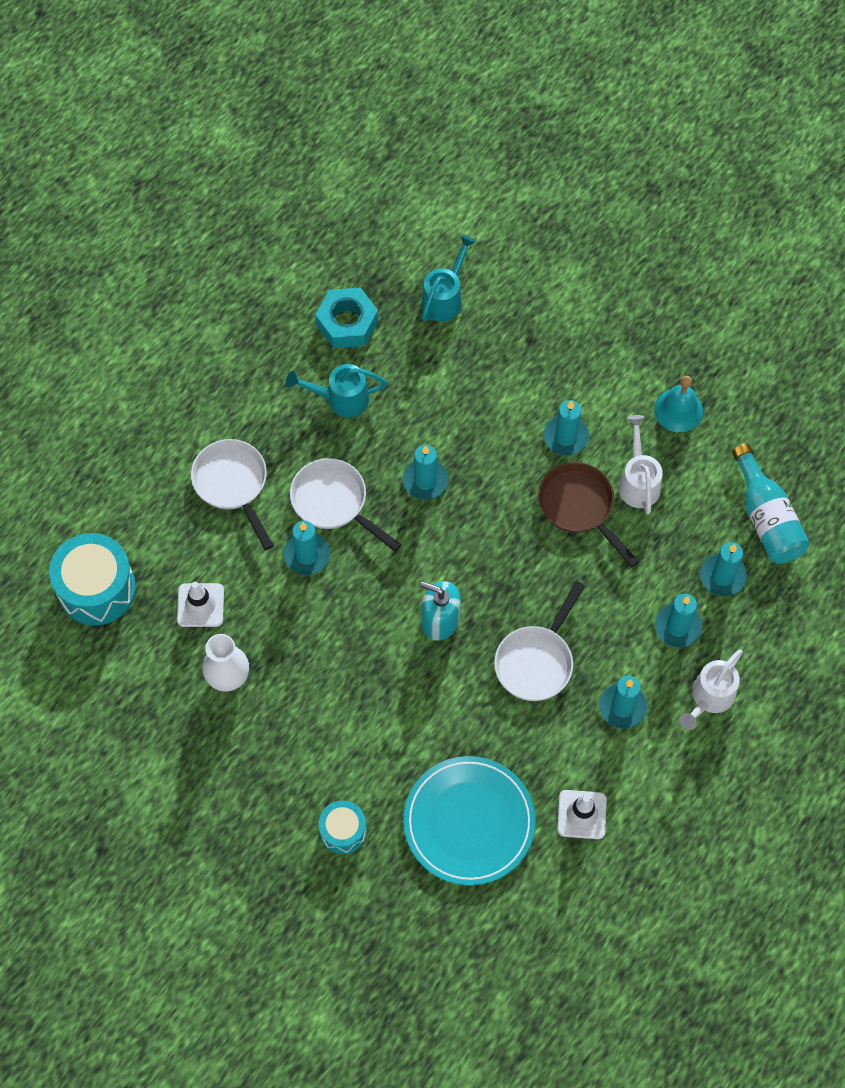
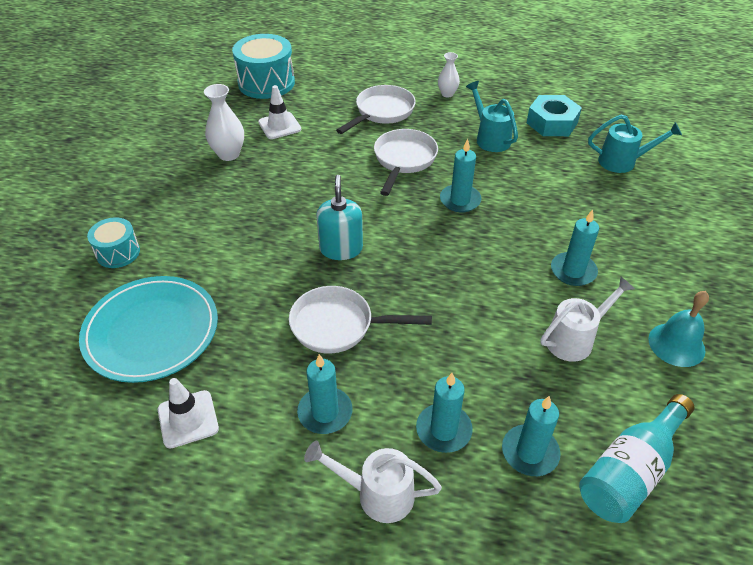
camera: 65 degrees right, 20 degrees down
turquoise candle [284,521,330,575] -> none
brown pan [538,462,639,567] -> none
none -> white vase [438,52,460,98]

